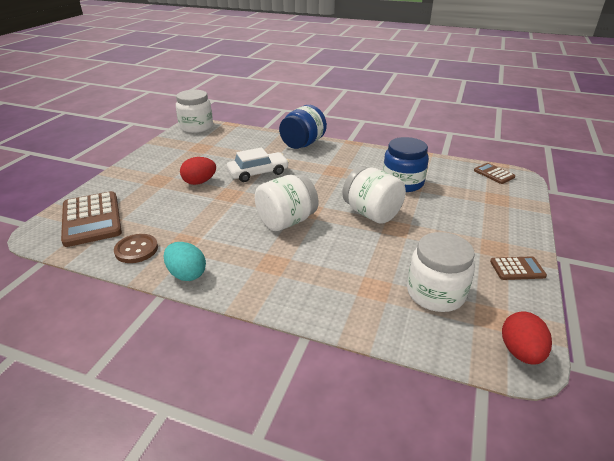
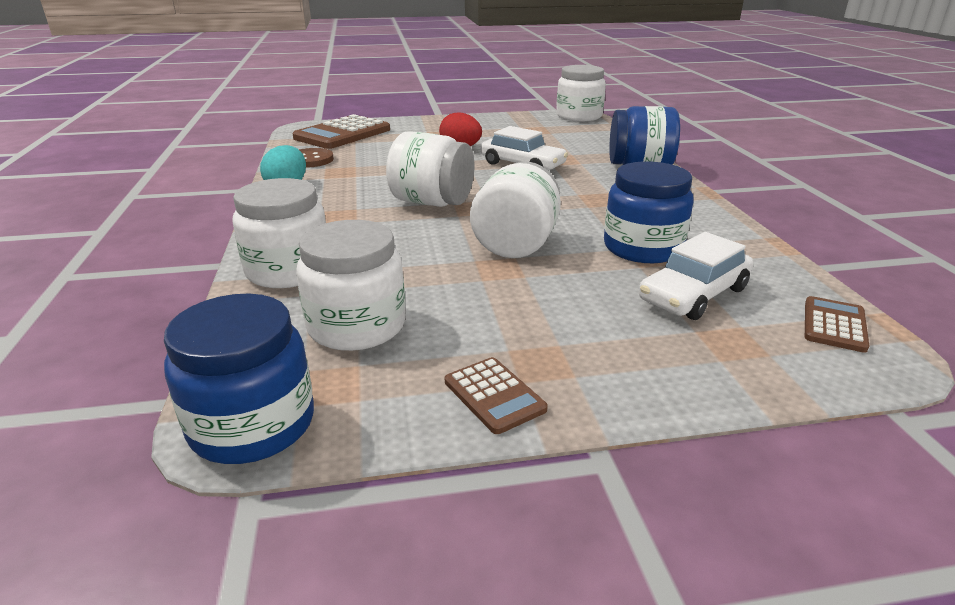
camera: 60 degrees right, 5 degrees down
red egg [502,312,552,365] -> blue jar [164,293,314,464]
none -> white jar [232,178,326,288]
none -> white car [639,232,753,320]

